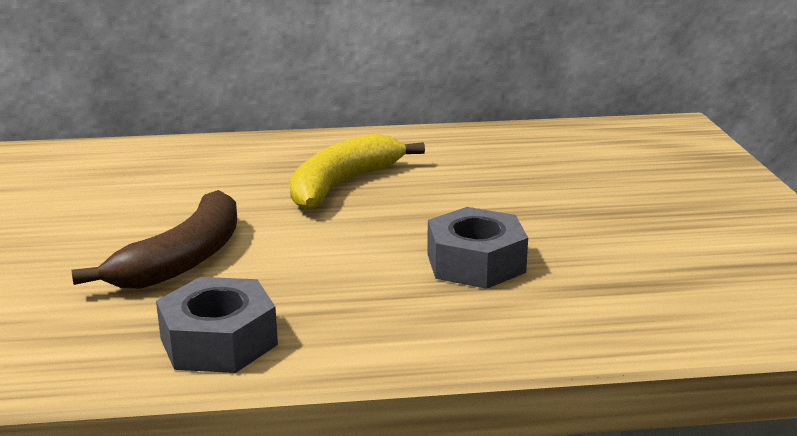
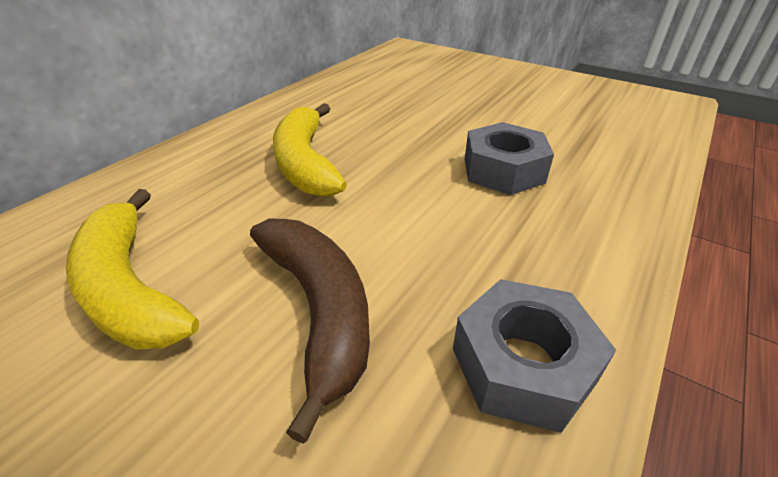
camera: 50 degrees left, 15 degrees up
none -> yellow banana [66,189,199,350]

